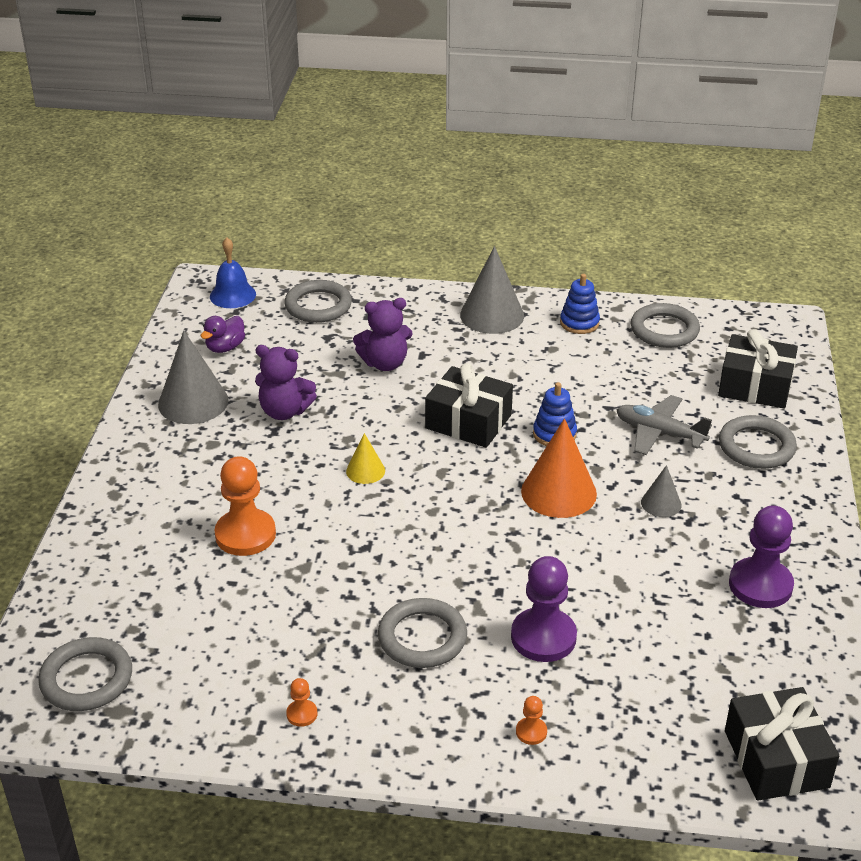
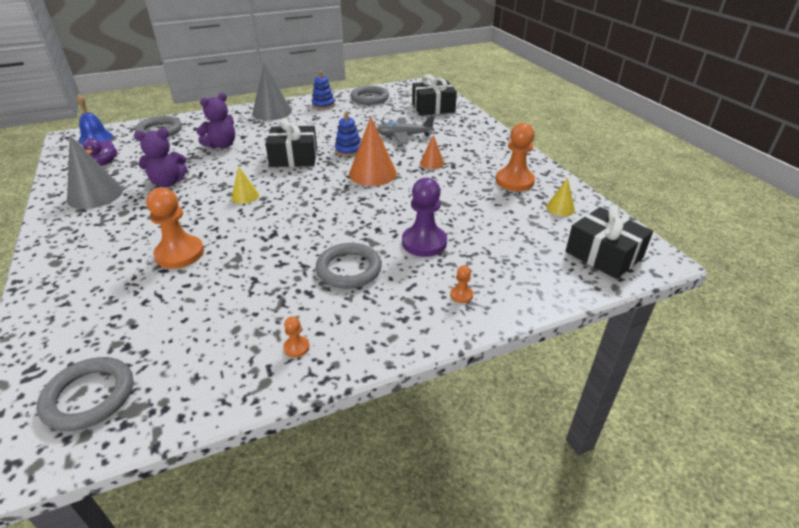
camera: 30 degrees left, 0 degrees up
grey cone [641,465,682,517] -> orange cone [420,135,444,169]
grey ring [719,415,797,469] -> none
purple pawn [729,506,794,608] -> orange pawn [496,123,535,191]
none -> yellow cone [546,178,575,216]

